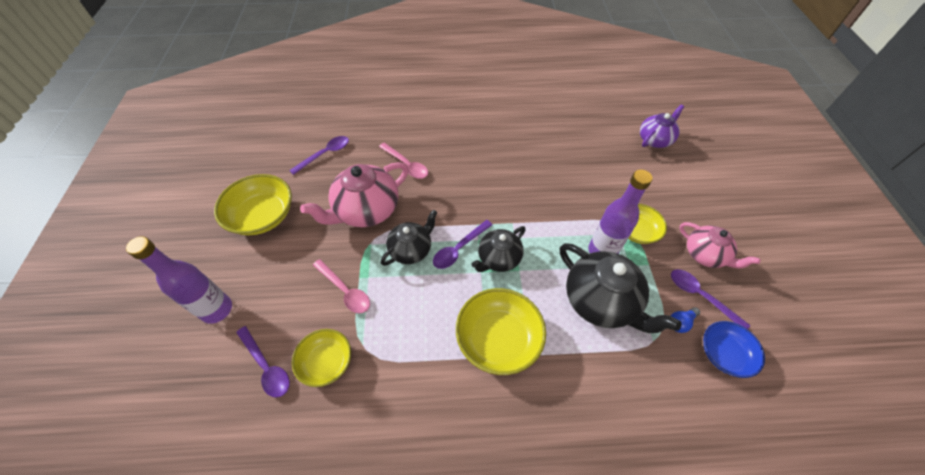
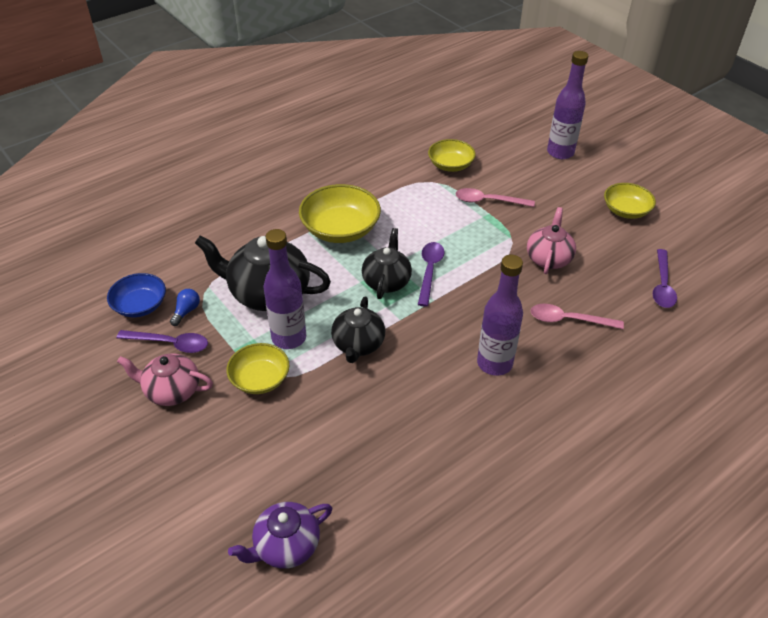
camera: 145 degrees right, 10 degrees down
yellow bowl [214,174,292,235] -> yellow bowl [604,183,656,219], size x0.64
purple spoon [236,326,290,398] -> none
pink teapot [300,162,409,227] -> pink teapot [527,207,576,274], size x0.62
black teapot [381,210,438,266] -> black teapot moved to [331,297,385,363]
purple teapot [640,105,684,148] -> purple teapot turned 45 degrees clockwise [228,502,332,569]
none -> purple bottle [477,255,523,376]

